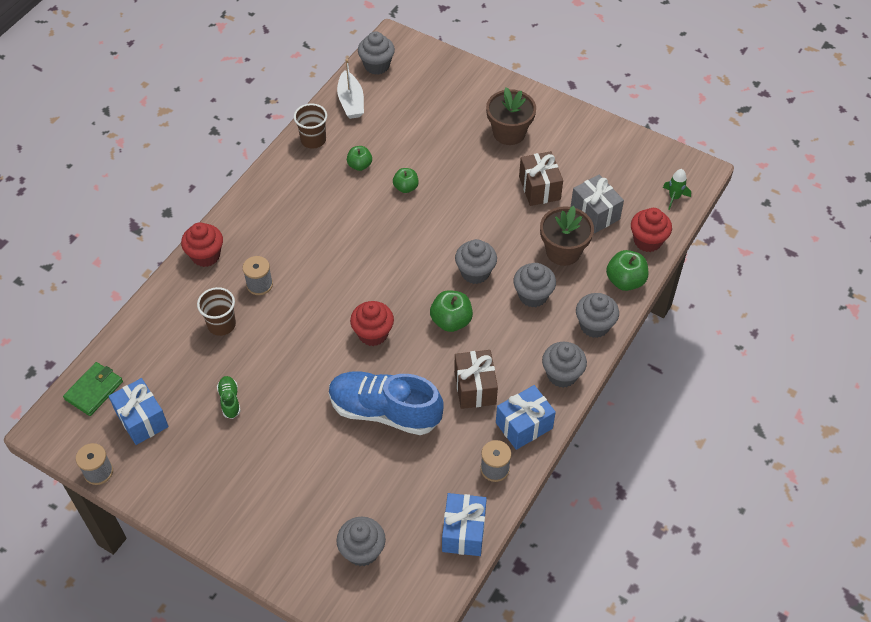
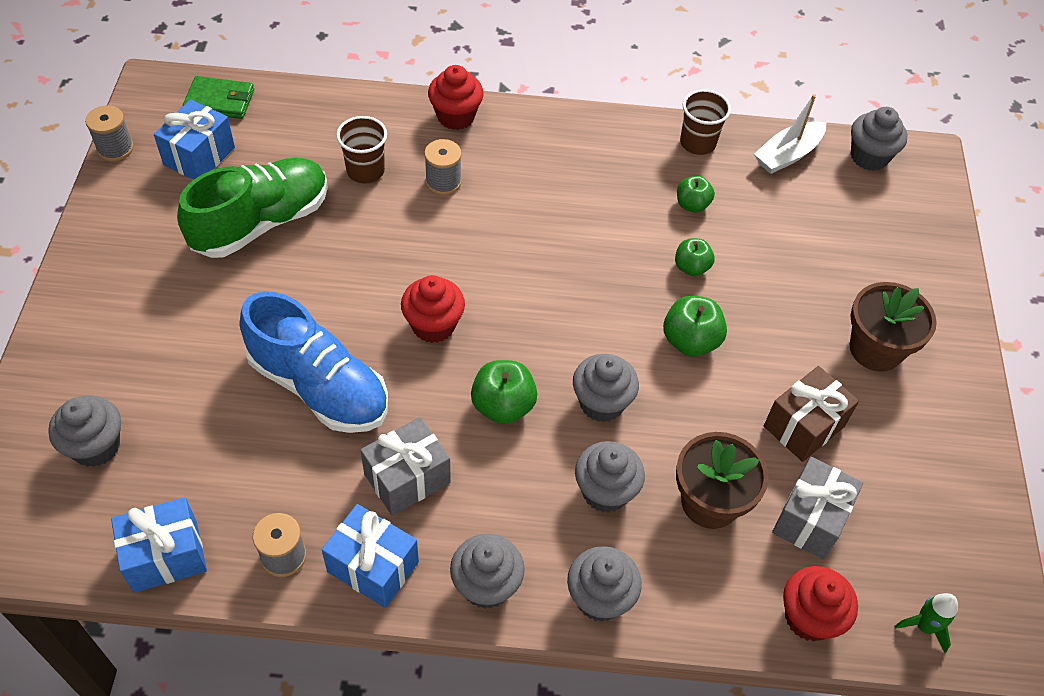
camera: 60 degrees right, 0 degrees up
green shoe [217,376,241,419] -> green shoe [177,157,328,258], size x2.44
blue shoe [329,371,444,435] -> blue shoe turned 135 degrees clockwise [240,291,388,433]
brown gift [454,350,498,409] -> grey gift [360,417,451,516]
green apple [606,250,648,291] -> green apple moved to [663,296,727,357]

